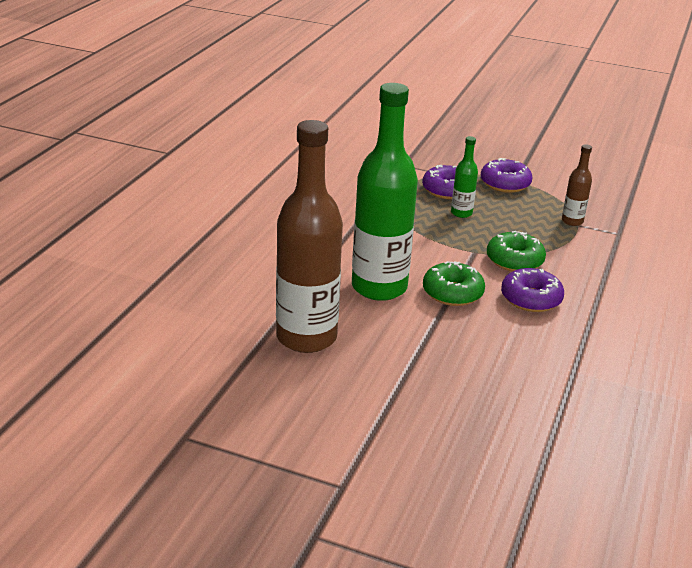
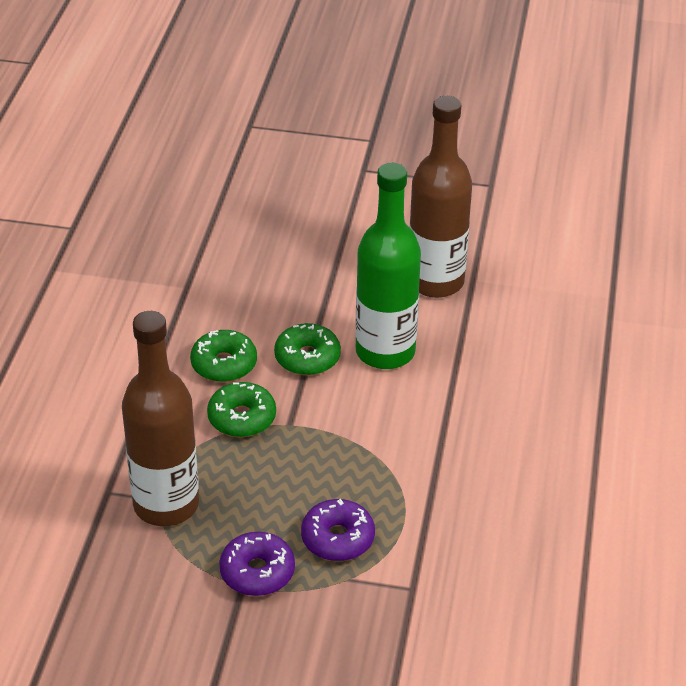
camera: 170 degrees right, 10 degrees up
green bottle [451,136,478,218] -> none
purple donut [501,268,564,312] -> green donut [190,330,257,382]
brown bottle [562,144,592,226] -> brown bottle [122,311,199,526], size x2.27

